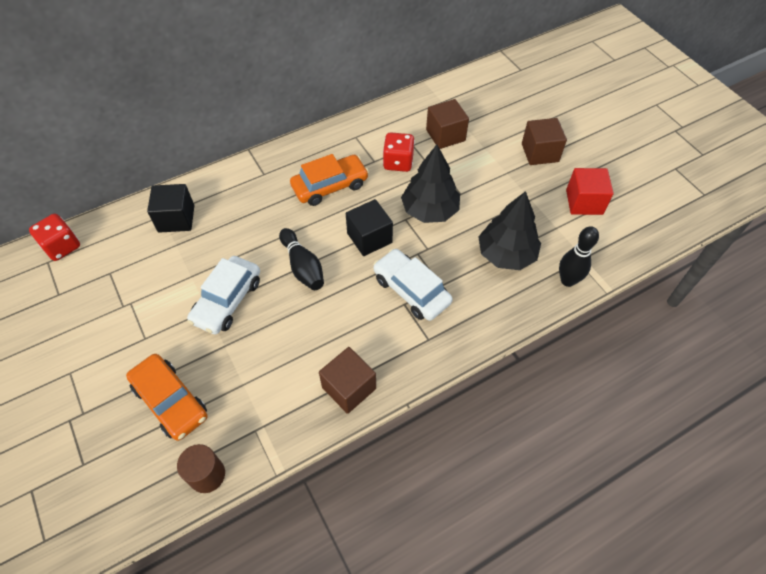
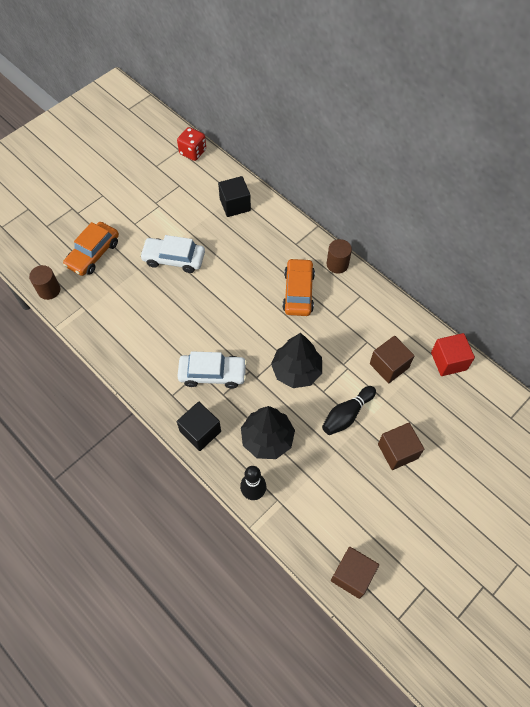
camera: 75 degrees right, 5 degrees up
black bowling pin [279,228,324,290] -> black bowling pin moved to [322,386,376,435]
orange car [290,154,369,206] -> orange car turned 135 degrees counterclockwise [283,258,315,316]
brown cube [319,347,376,414] -> brown cube moved to [331,547,379,599]
black cube [346,199,393,256] -> black cube moved to [177,402,221,451]
white car [373,249,453,321] -> white car turned 60 degrees clockwise [177,351,247,389]
red dice [383,132,415,172] -> none
red cube [566,168,614,215] -> red cube moved to [431,333,475,376]
none -> brown cylinder [327,239,352,273]

